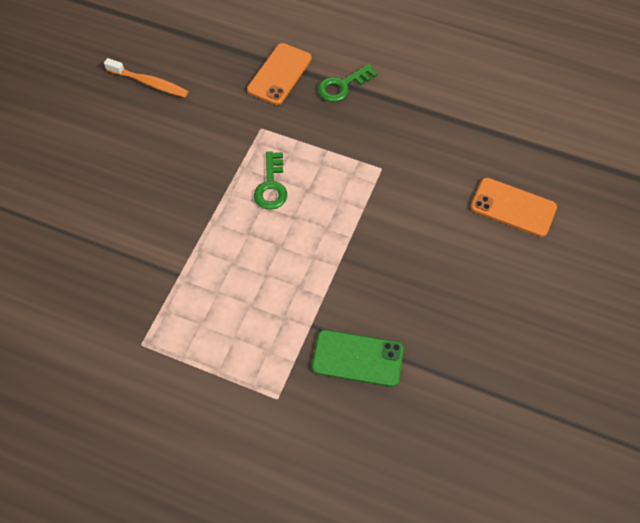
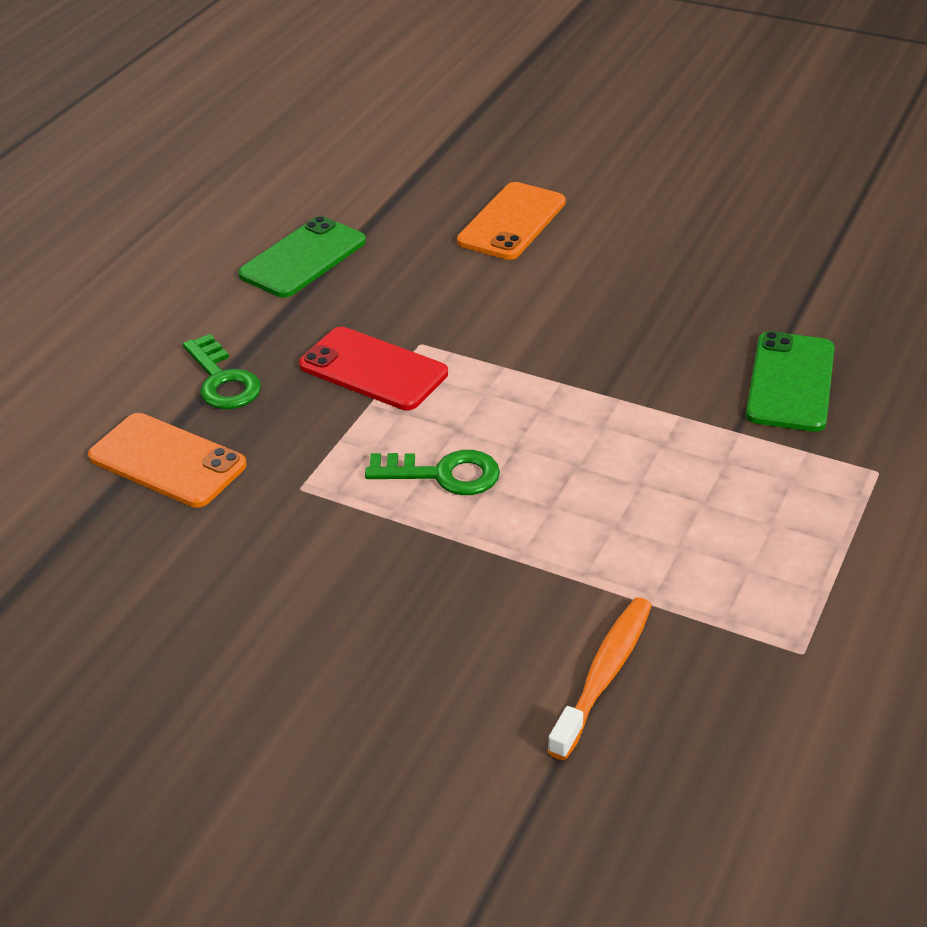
camera: 85 degrees left, 20 degrees down
orange toothbrush [104,58,189,97] -> orange toothbrush moved to [547,597,652,760]
none -> green phone [238,216,366,298]
none -> red phone [299,327,448,410]

